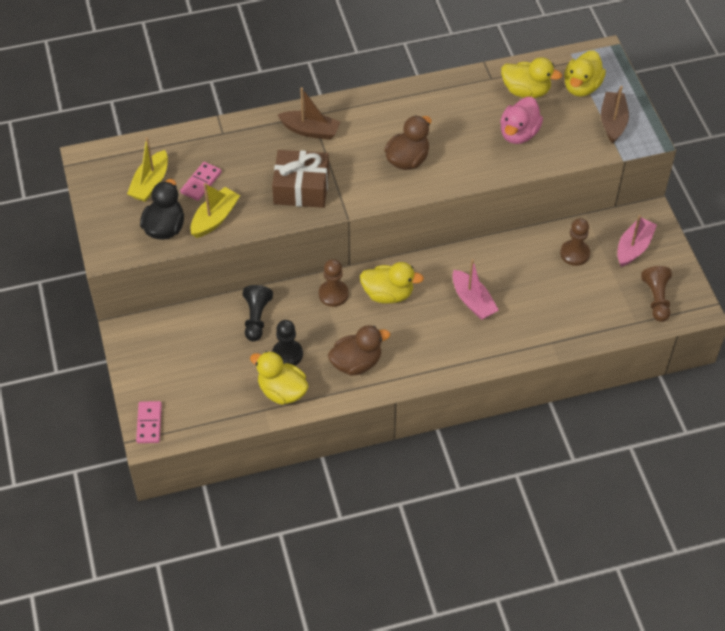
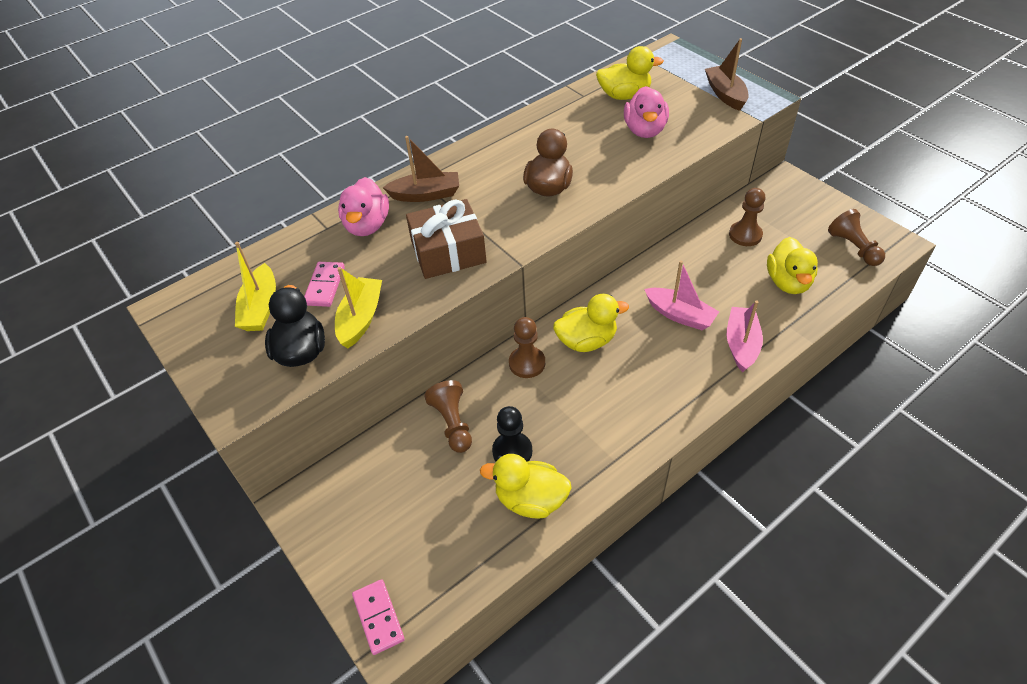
camera: 20 degrees left, 5 degrees down
black pawn [242,285,273,341] -> brown pawn [424,380,472,453]
brown duck [328,325,390,376] -> none
yellow duck [564,50,606,97] -> yellow duck moved to [767,237,818,294]
pink boat [617,215,657,267] -> pink boat moved to [727,300,763,372]
none -> pink duck [338,177,389,236]

